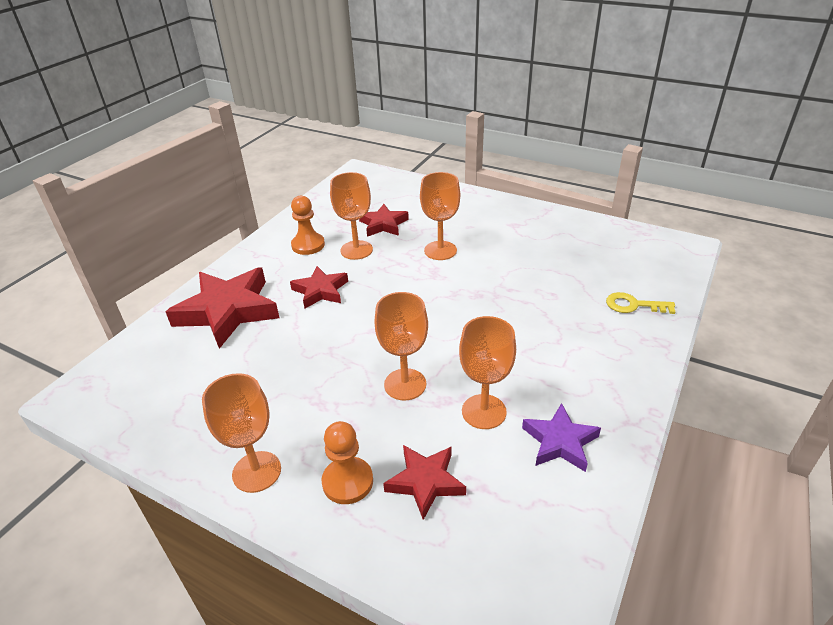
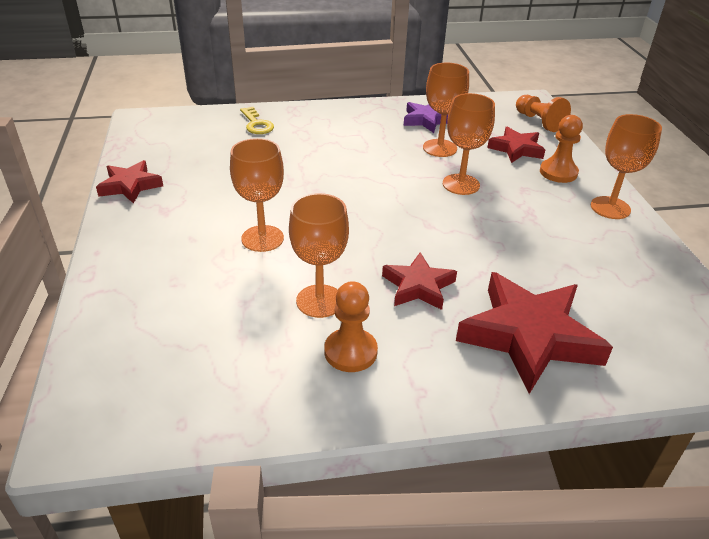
camera: 130 degrees left, 0 degrees up
red star [359,204,409,237] -> red star moved to [96,160,163,204]
none -> orange pawn [516,95,571,132]

